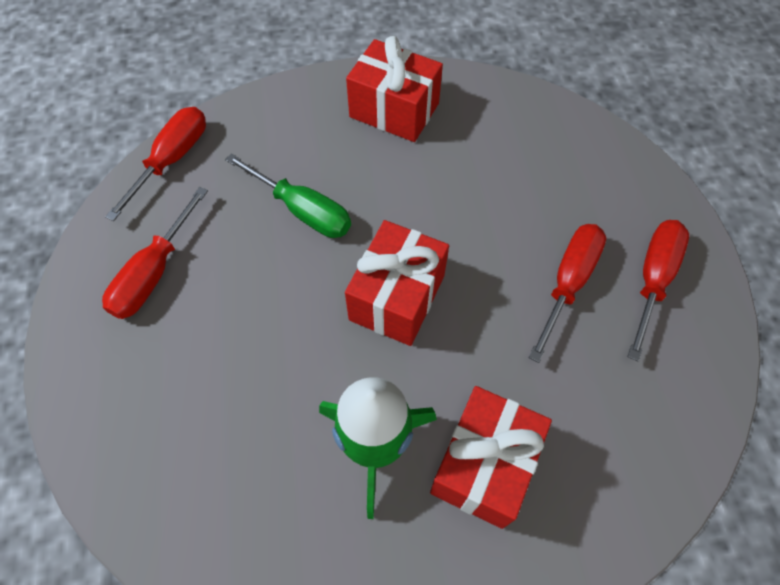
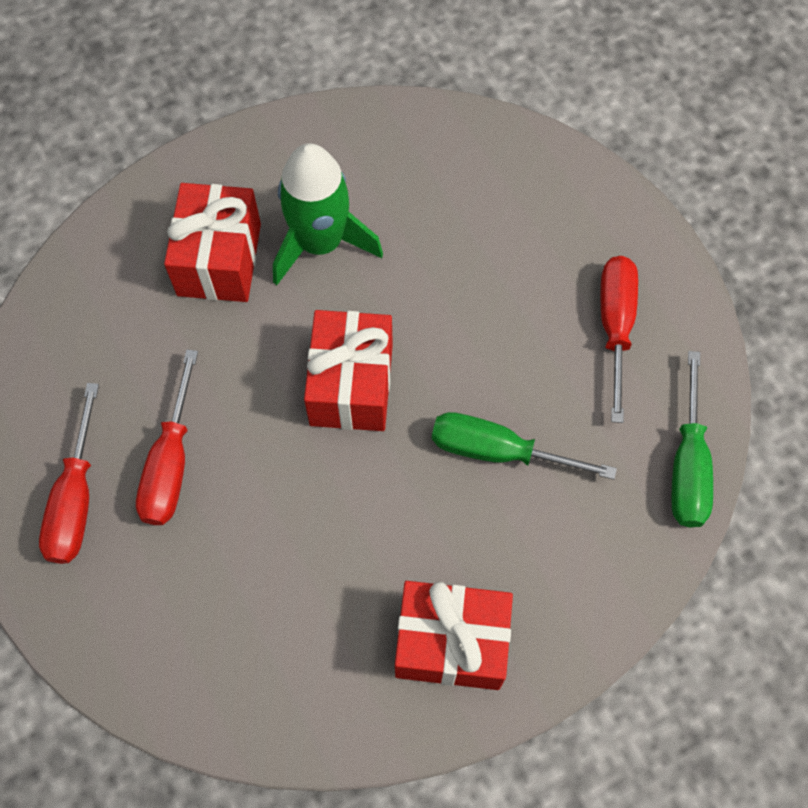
camera: 160 degrees right, 5 degrees up
red screwdriver [105,107,206,221] -> green screwdriver [671,351,713,527]

